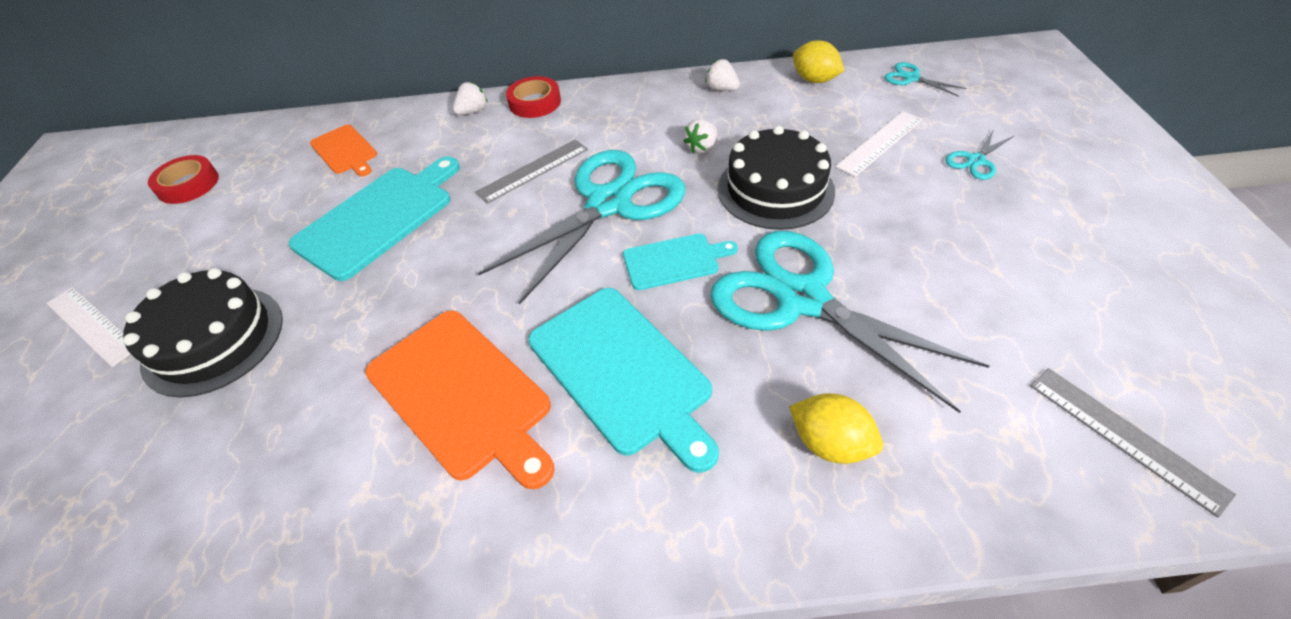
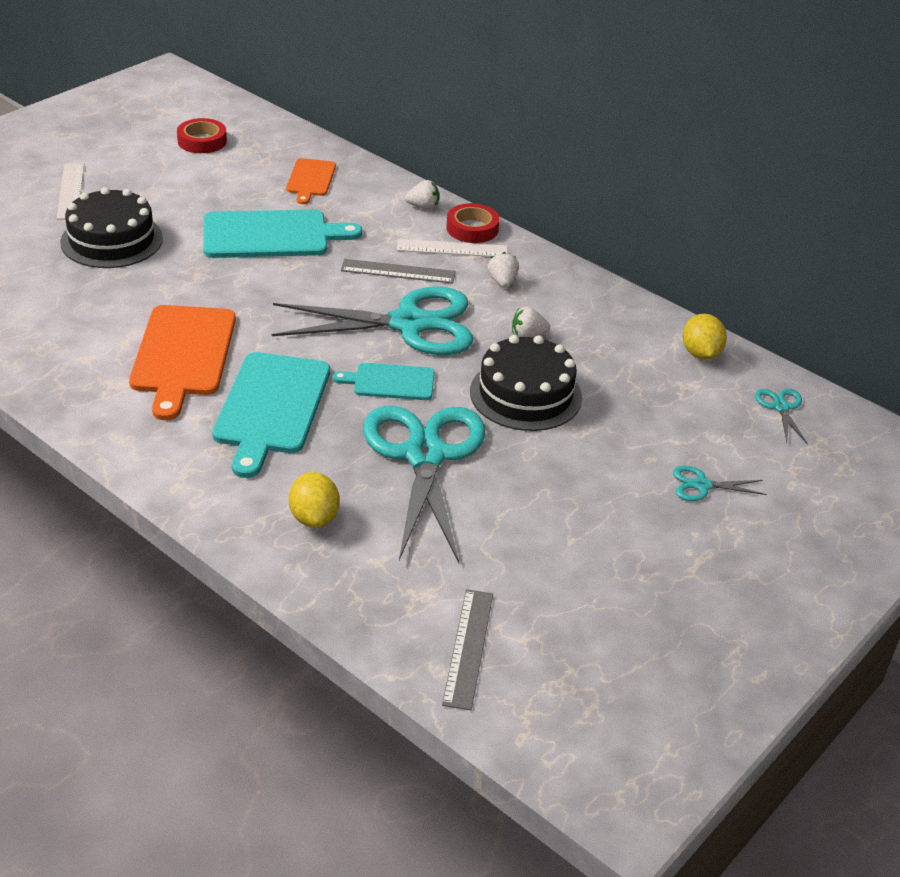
camera: 40 degrees right, 10 degrees down
turquoise cutting board [623,234,738,290] -> turquoise cutting board turned 150 degrees clockwise [332,363,434,400]
white strawberry [705,59,740,91] -> white strawberry moved to [488,252,519,288]
white ruler [835,111,923,177] -> white ruler moved to [397,239,507,257]

